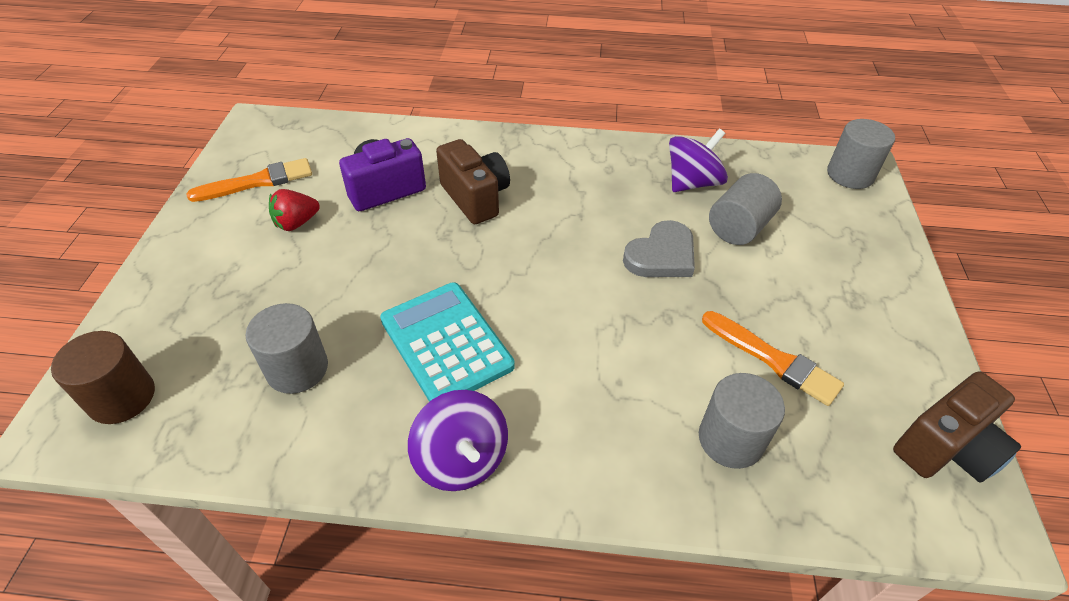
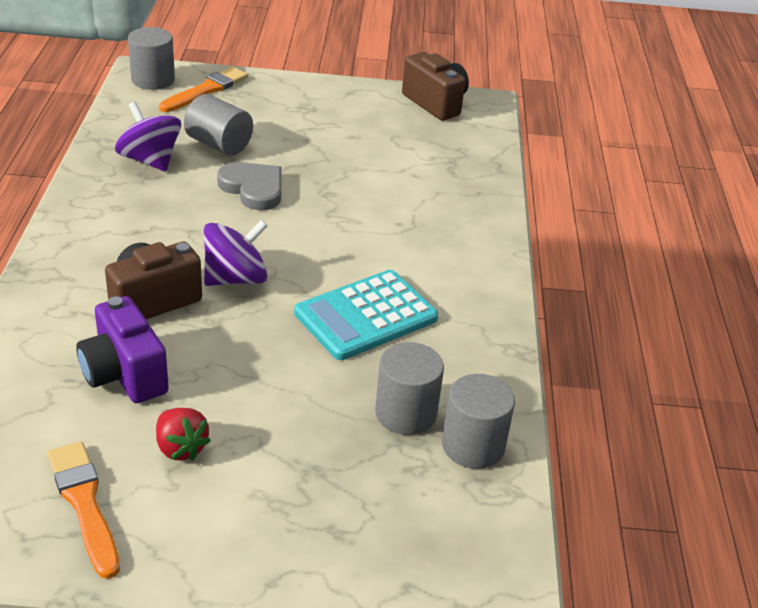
camera: 95 degrees left, 10 degrees down
brown cylinder [51,331,155,424] -> none
purple spinning top [408,390,508,491] -> purple spinning top moved to [204,220,268,286]
grey cylinder [699,373,785,469] -> grey cylinder moved to [442,374,515,469]
orange brush [702,311,844,406] -> orange brush moved to [159,67,248,112]

